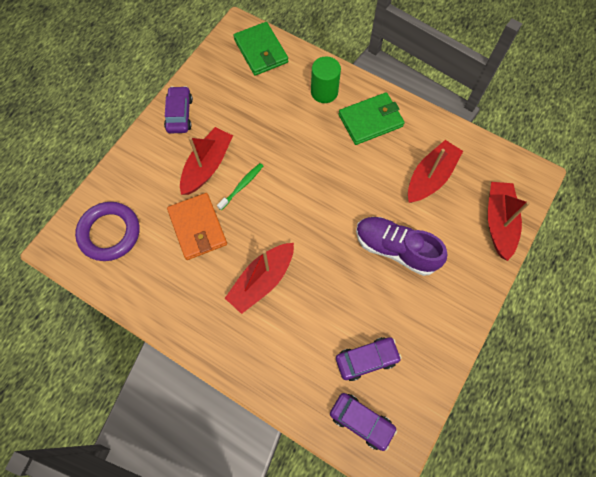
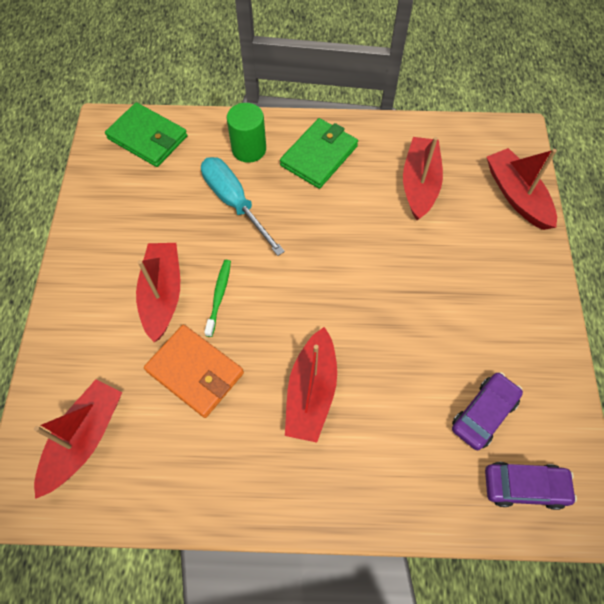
camera: 30 degrees left, 5 degrees down
purple ring [75,202,139,261] -> red boat [34,379,122,499]
purple car [164,86,193,133] -> none
purple shoe [356,217,447,276] -> none
none -> turquoise screwdriver [201,157,285,256]

